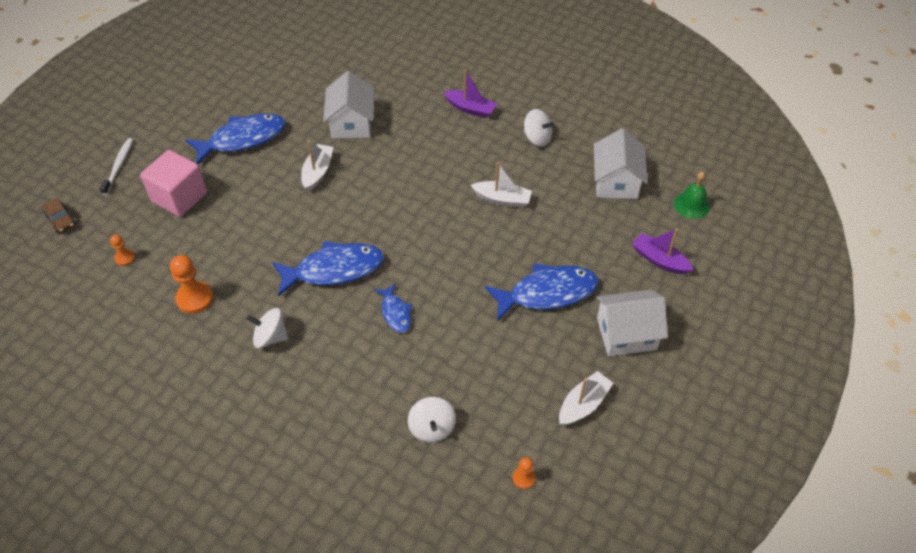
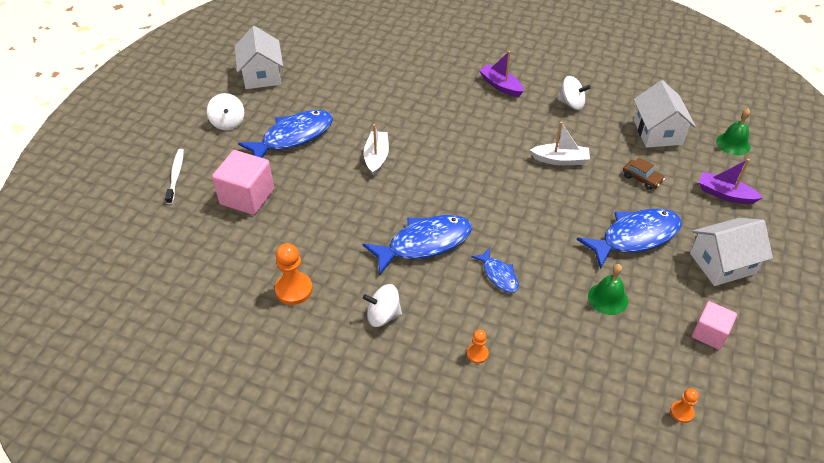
camera: 10 degrees left, 5 degrees down
brown car [43,198,77,233] -> brown car moved to [623,157,665,190]
orange pawn [110,235,135,266] -> orange pawn moved to [467,330,489,364]
white house [323,71,374,138] -> white house moved to [234,26,283,89]
white spinning top [408,397,456,442] -> white spinning top moved to [207,93,244,130]
purple boat [443,70,497,118] -> purple boat turned 150 degrees counterclockwise [479,51,524,97]
white boat [559,371,613,426] -> pink cube [692,301,737,350]
none -> green bell [588,264,628,315]

